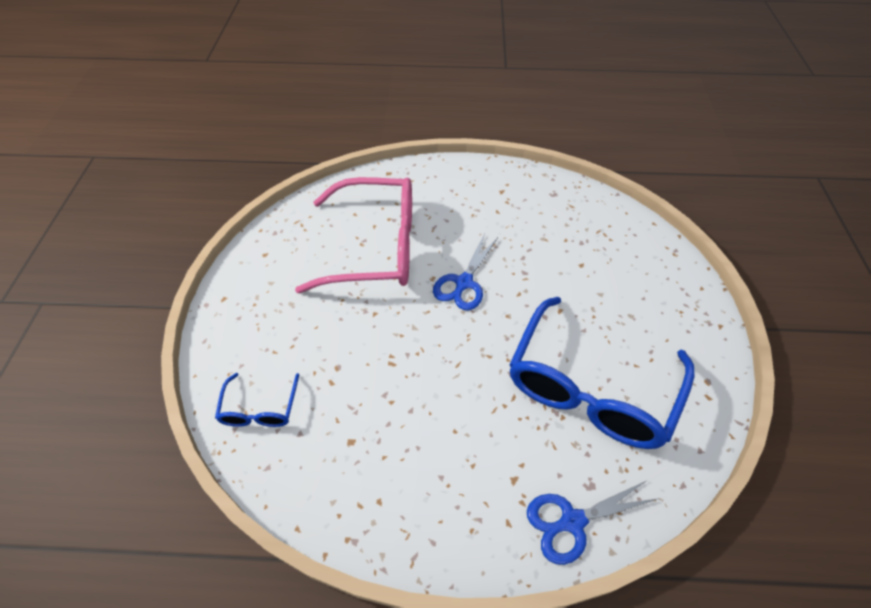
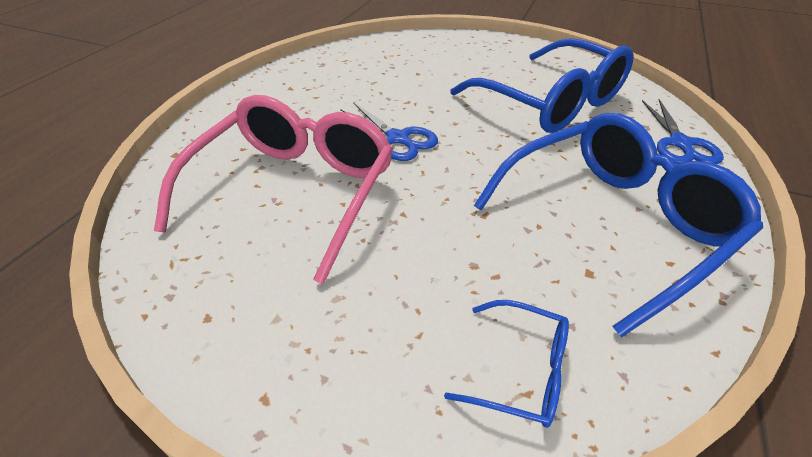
camera: 70 degrees left, 10 degrees down
none -> blue glasses [474,113,763,337]

